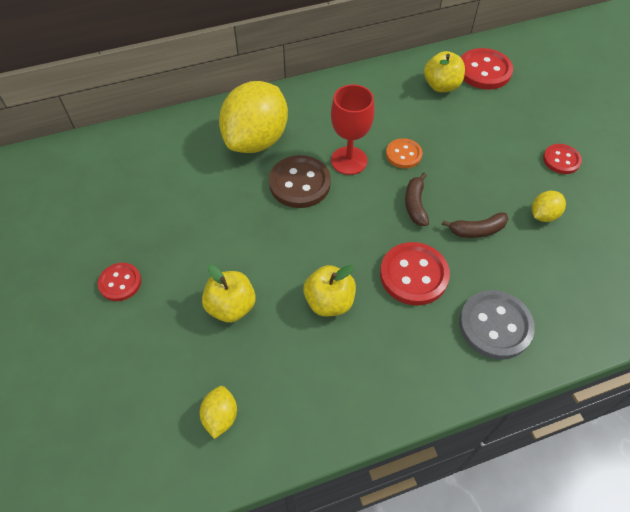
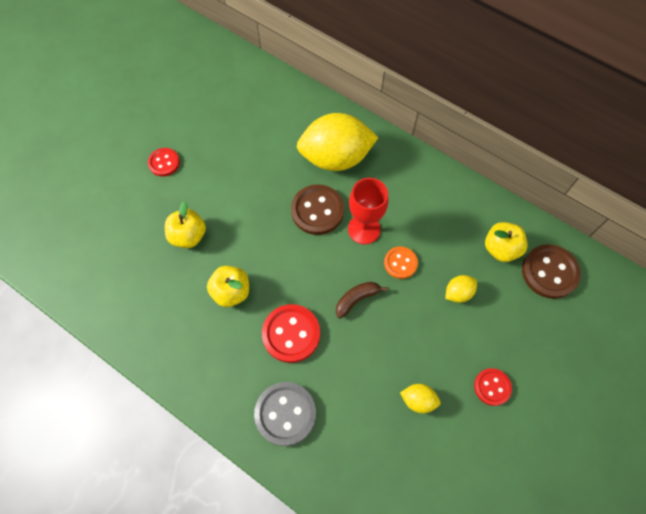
camera: 55 degrees right, 10 degrees up
yellow lemon [199,386,237,439] -> yellow lemon moved to [445,275,477,303]
brown banana [442,212,508,238] -> none
red button [461,48,513,90] -> brown button [522,244,581,299]

